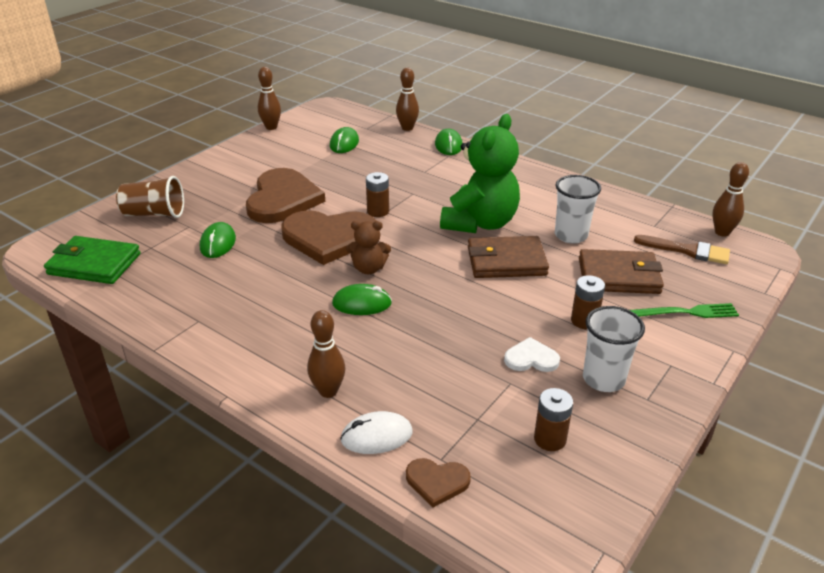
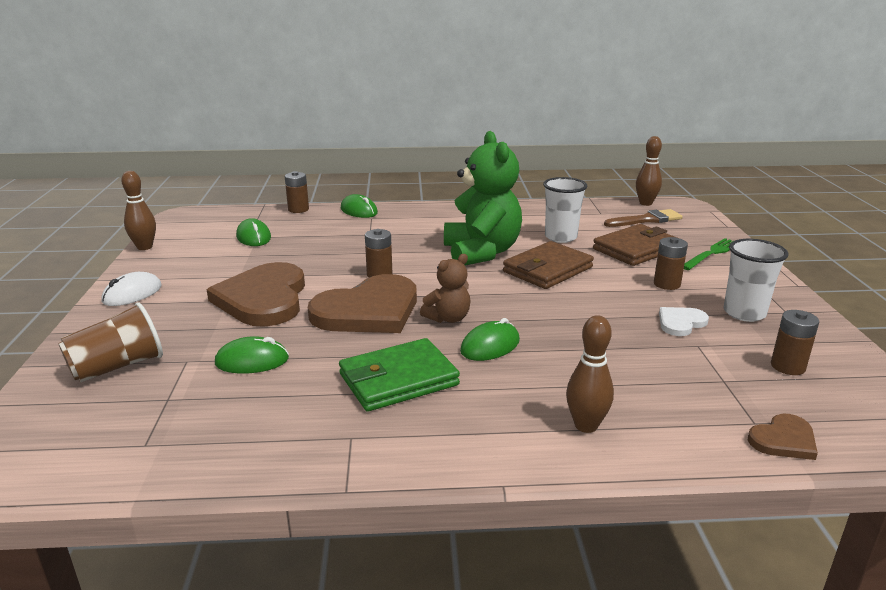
camera: 40 degrees left, 10 degrees down
green wallet [44,236,140,284] -> green wallet moved to [339,338,460,411]
green mouse [200,222,236,258] -> green mouse turned 60 degrees counterclockwise [215,336,289,374]
brown heart [246,168,325,223] -> brown heart turned 150 degrees counterclockwise [207,262,305,327]
white mouse [340,411,413,454] -> white mouse moved to [102,272,161,306]
brown bowling pin [396,68,419,131] -> brown battery [285,171,309,213]

